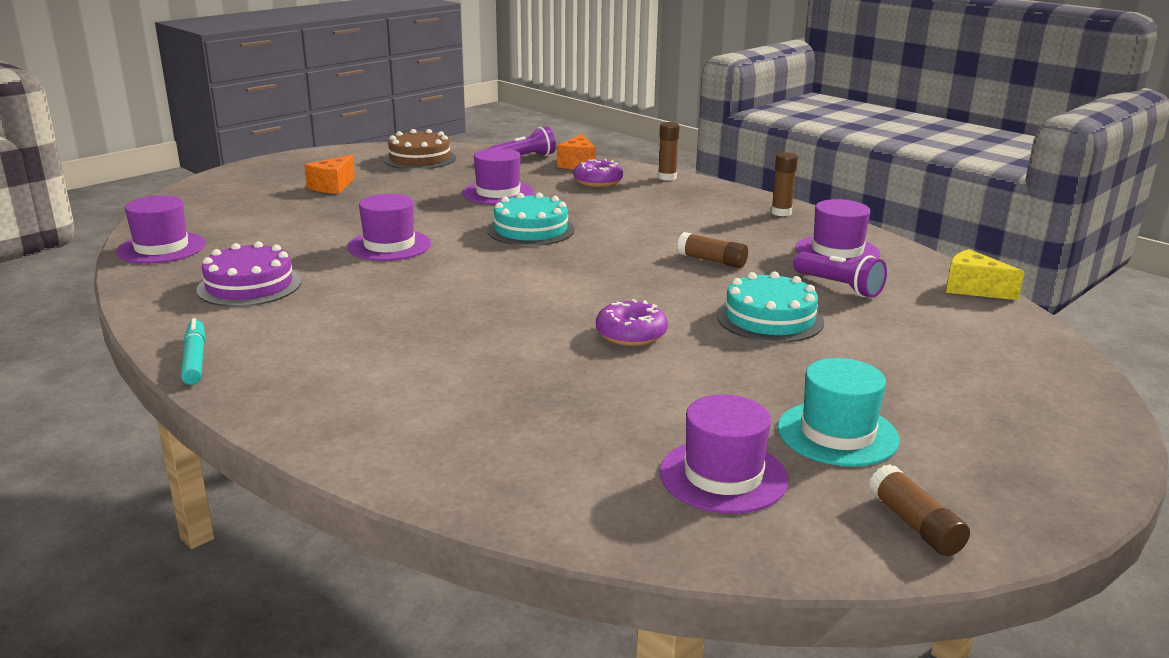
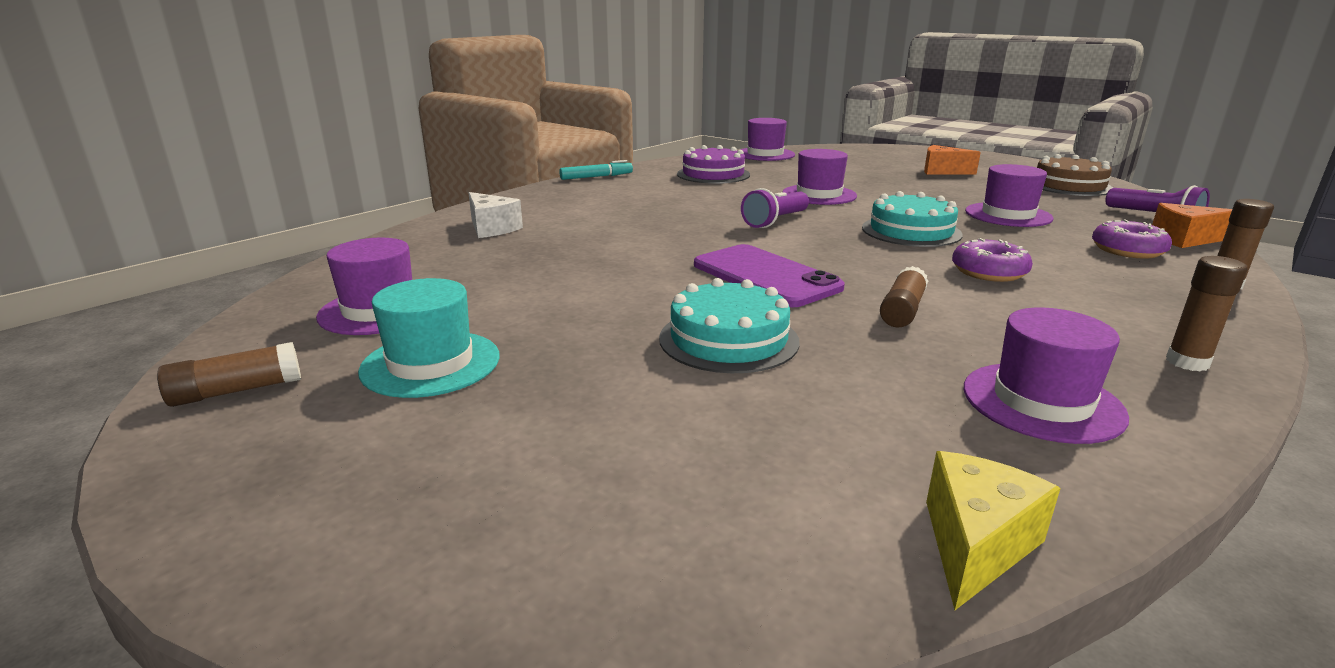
camera: 85 degrees right, 0 degrees up
purple donut [596,299,668,346] -> purple donut moved to [952,238,1033,282]
purple flashlight [793,252,887,298] -> purple flashlight moved to [741,188,809,228]
none -> white cheese [468,192,523,238]
none -> purple phone [694,244,845,307]

